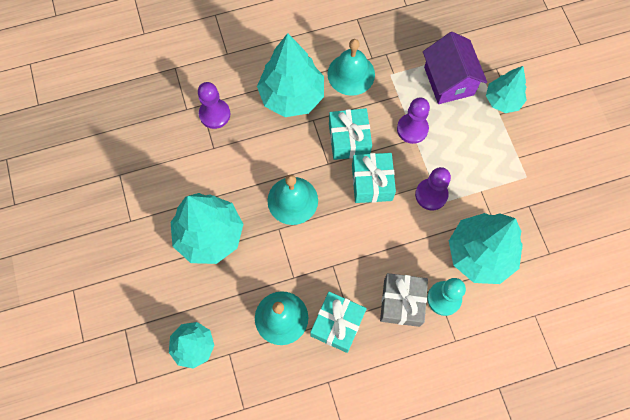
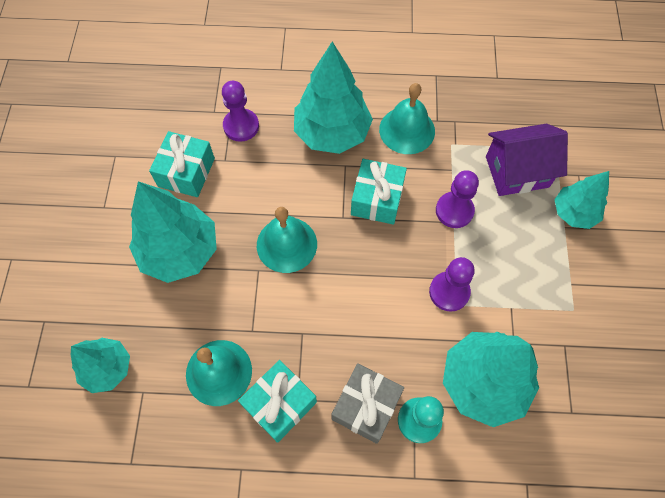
camera: 20 degrees right, 5 degrees down
turquoise gift [352,153,396,203] -> turquoise gift moved to [149,131,215,197]
purple house [423,32,487,104] -> purple house turned 75 degrees clockwise [486,124,568,196]

